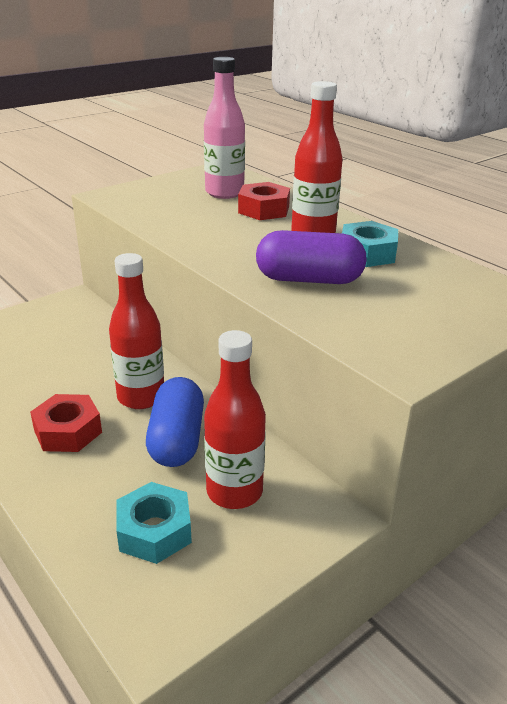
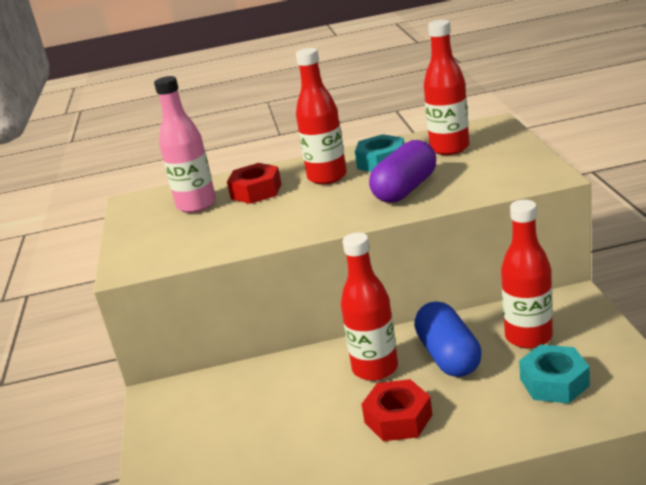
camera: 55 degrees left, 5 degrees down
blue capsule [146,377,204,467] -> blue capsule turned 45 degrees clockwise [414,301,482,377]
none -> red bottle [424,20,469,155]

